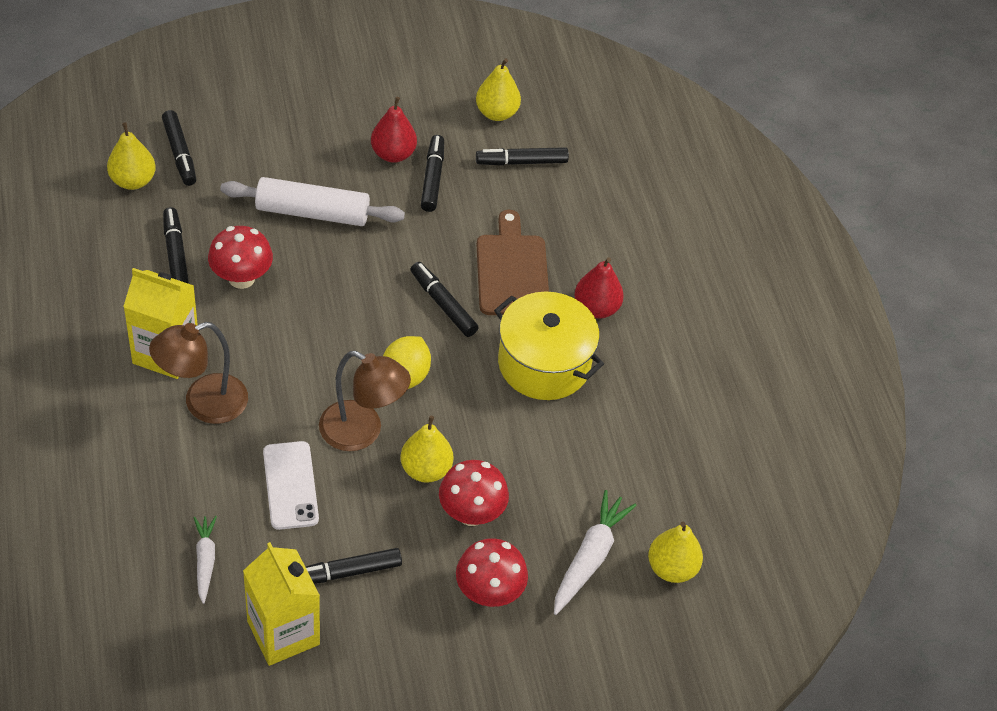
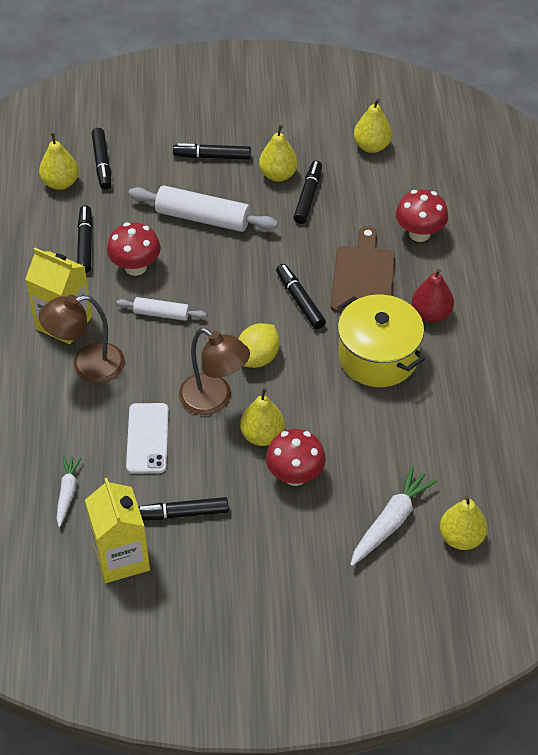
camera: 15 degrees right, 0 degrees up
red pear [371,97,417,163] -> yellow pear [259,125,298,182]
red mushroom [456,538,528,607] -> red mushroom moved to [396,189,448,242]
black marker [476,147,569,166] -> black marker moved to [173,143,251,160]
none -> white rolling pin [116,297,207,321]

